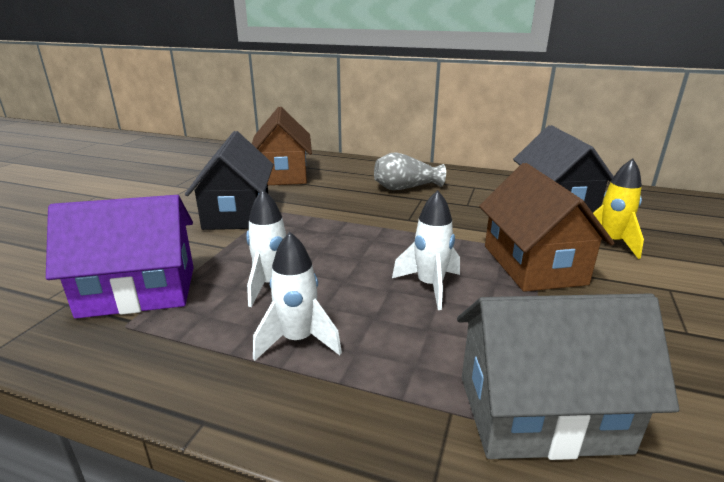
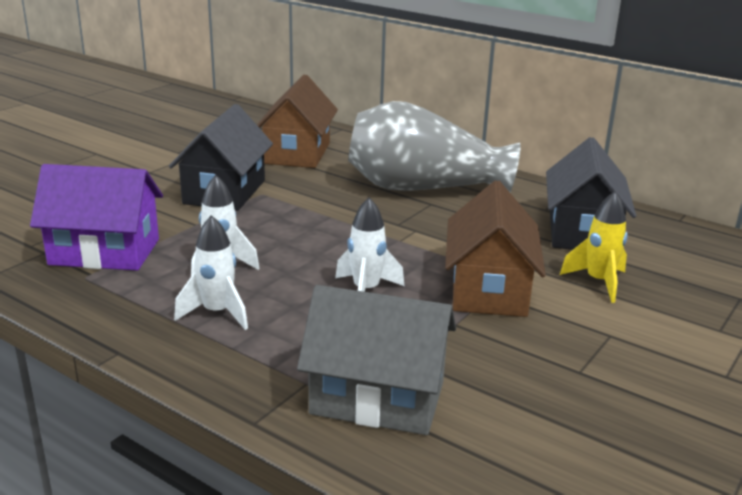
camera: 15 degrees right, 0 degrees up
grey vase [374,152,446,190] -> grey vase [348,101,521,193], size x2.01

